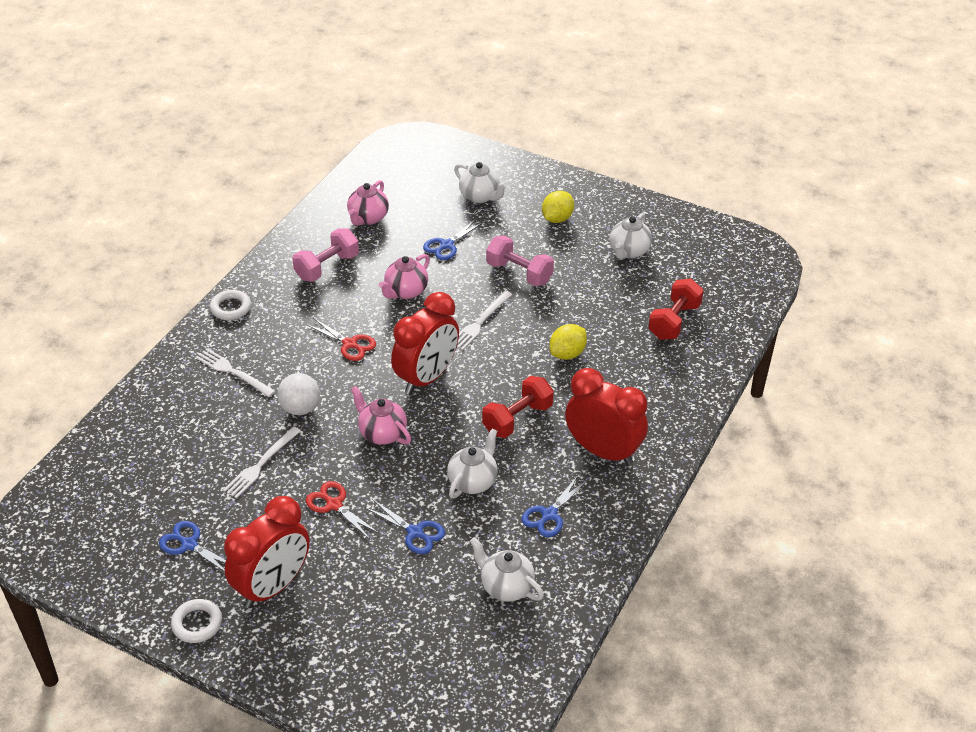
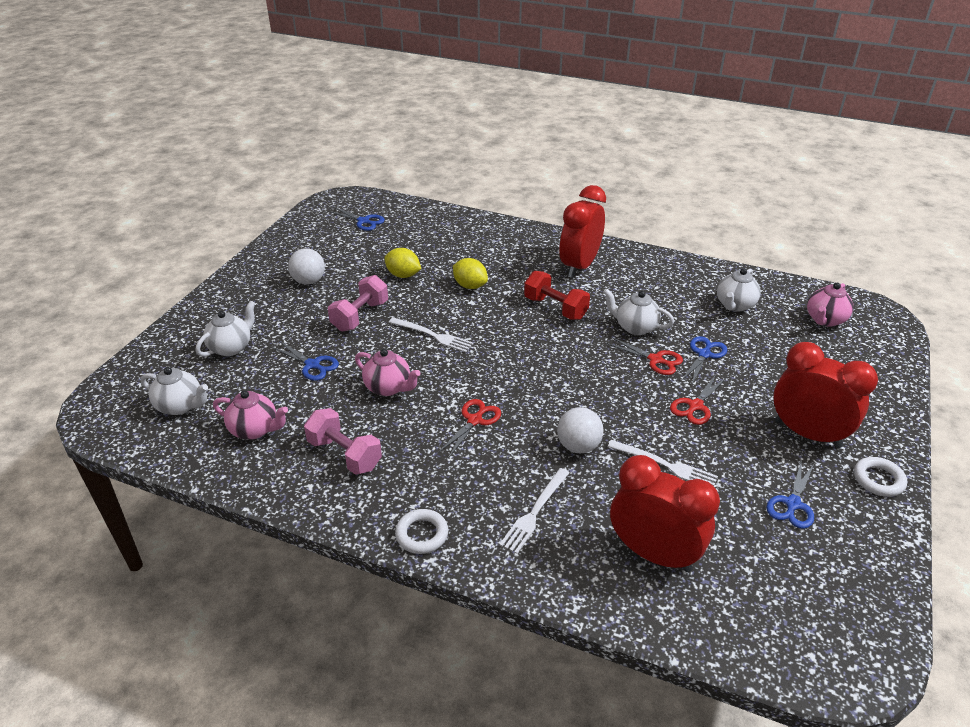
camera: 95 degrees left, 5 degrees down
pink teapot [351,386,411,445] -> pink teapot moved to [807,283,853,327]
red clock [391,292,459,395] -> red clock moved to [610,455,720,572]
blue scissors [522,476,588,537] -> blue scissors moved to [328,207,385,231]
yellow lemon [542,191,574,223] -> yellow lemon moved to [384,248,421,278]
white teapot [609,213,652,259] -> white teapot moved to [141,367,208,415]
red dumbbell [648,279,704,340] -> none
none -> white ball [288,248,325,284]
none -> red scissors [606,337,683,375]

